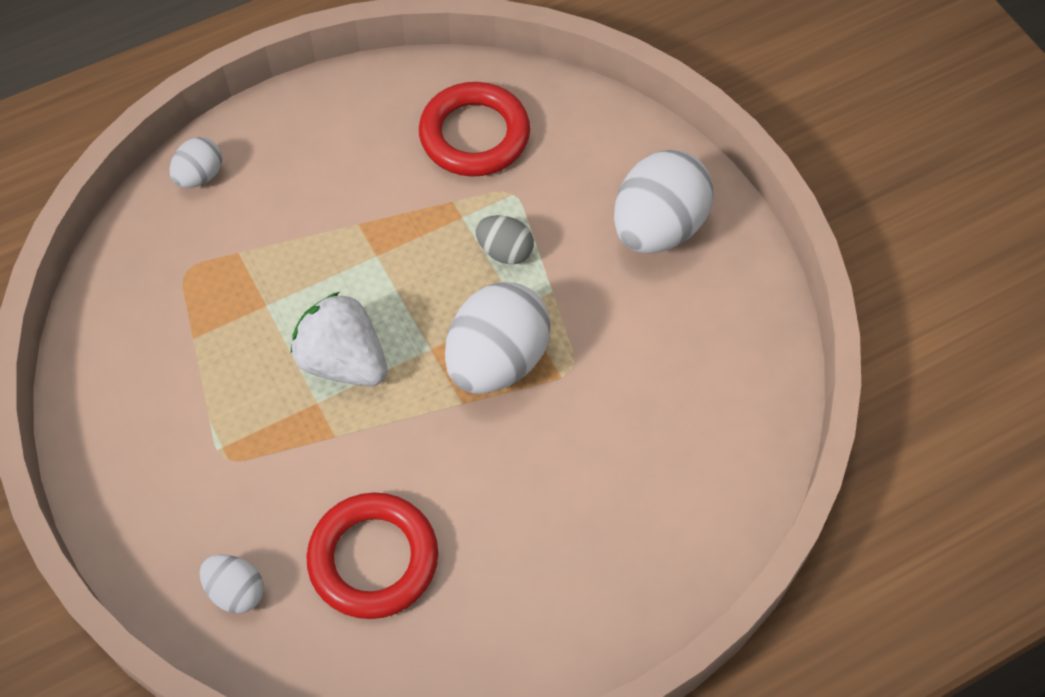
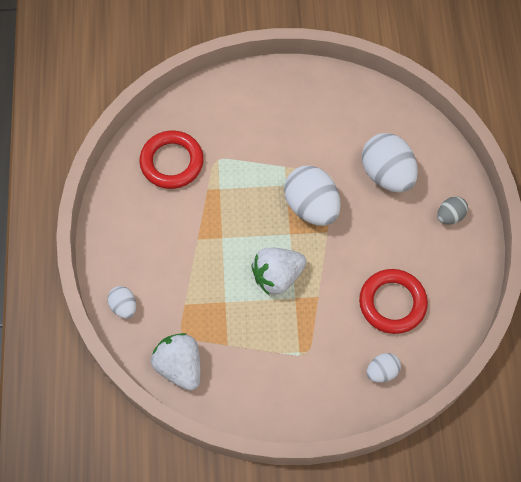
camera: 65 degrees left, 5 degrees up
grey egg [475,215,534,264] -> grey egg moved to [437,196,468,224]
white egg [614,150,714,253] -> white egg moved to [362,133,418,192]
none -> white strawberry [151,333,200,391]

